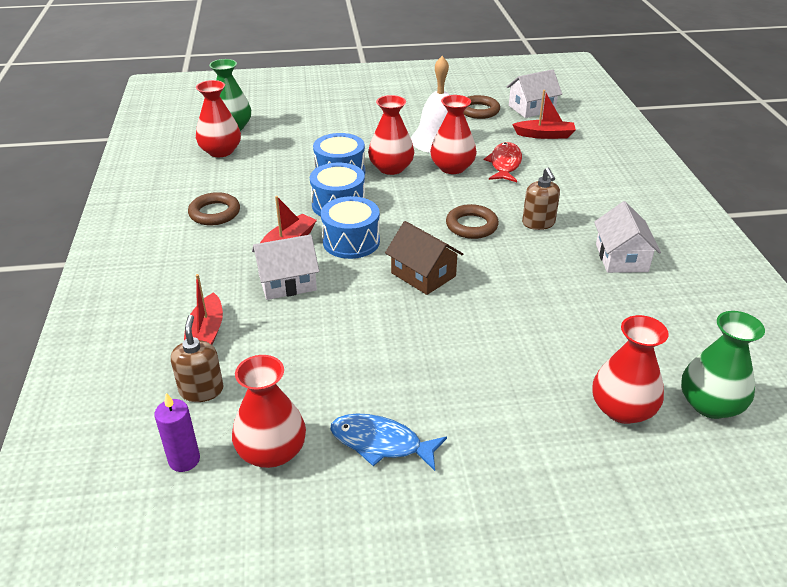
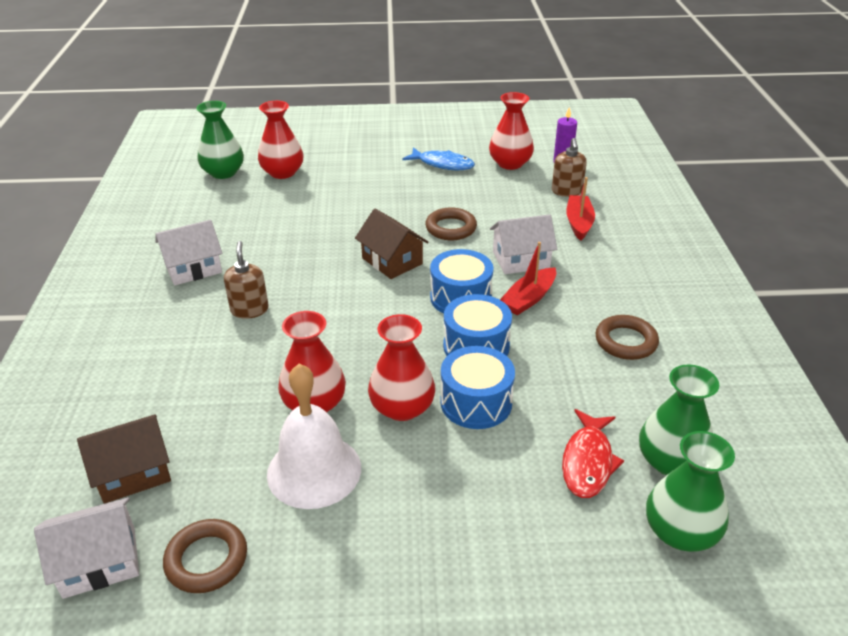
camera: 175 degrees left, 0 degrees up
red vase [196,80,241,157] -> green vase [639,365,719,475]
brown ring [446,204,499,239] -> brown ring moved to [425,208,477,240]
red fish [484,142,522,182] -> red fish moved to [562,409,624,498]
red boat [512,90,576,139] -> brown house [77,415,171,504]
white house [594,201,661,273] -> white house turned 60 degrees clockwise [156,220,222,286]

